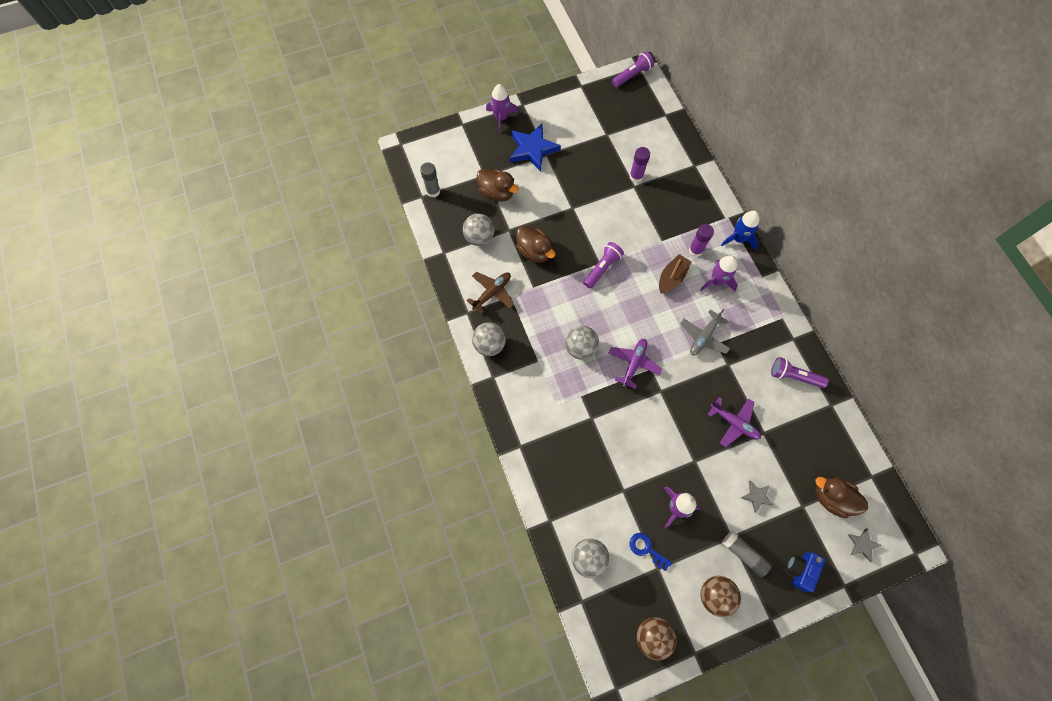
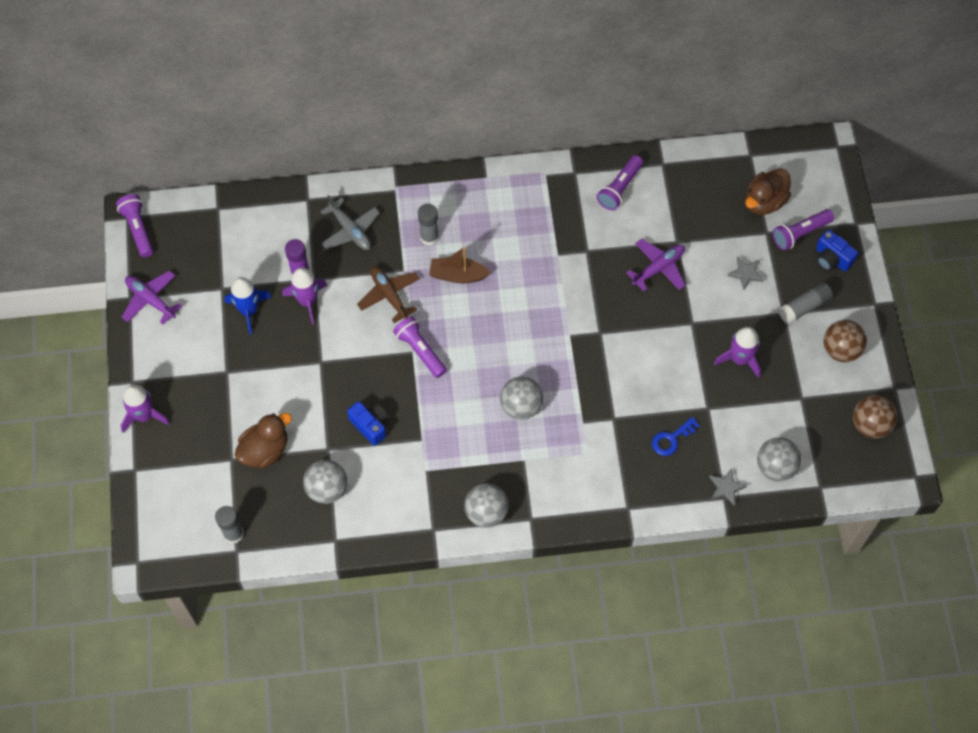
camera: 75 degrees left, 5 degrees down
brown plane [467,272,514,314] -> brown plane moved to [357,266,420,323]
blue star [510,124,561,172] -> none
brown duck [516,226,555,263] -> blue camera [347,401,389,446]
purple plane [609,339,662,389] -> purple plane moved to [122,270,182,324]
blue key [630,533,672,571] -> blue key moved to [652,417,700,456]
brown boat [659,254,691,293] -> brown boat turned 45 degrees counterclockwise [429,246,491,283]
grey plane [680,309,730,355] -> grey plane moved to [320,195,380,250]
purple glue stick [689,224,714,257] -> grey glue stick [418,204,439,246]
purple rocket [700,255,738,291] -> purple rocket moved to [282,267,328,324]
blue rocket [721,211,760,250] -> blue rocket moved to [225,277,271,334]
grey star [847,528,882,562] -> grey star moved to [709,468,747,506]
none -> purple flashlight [773,209,834,250]

